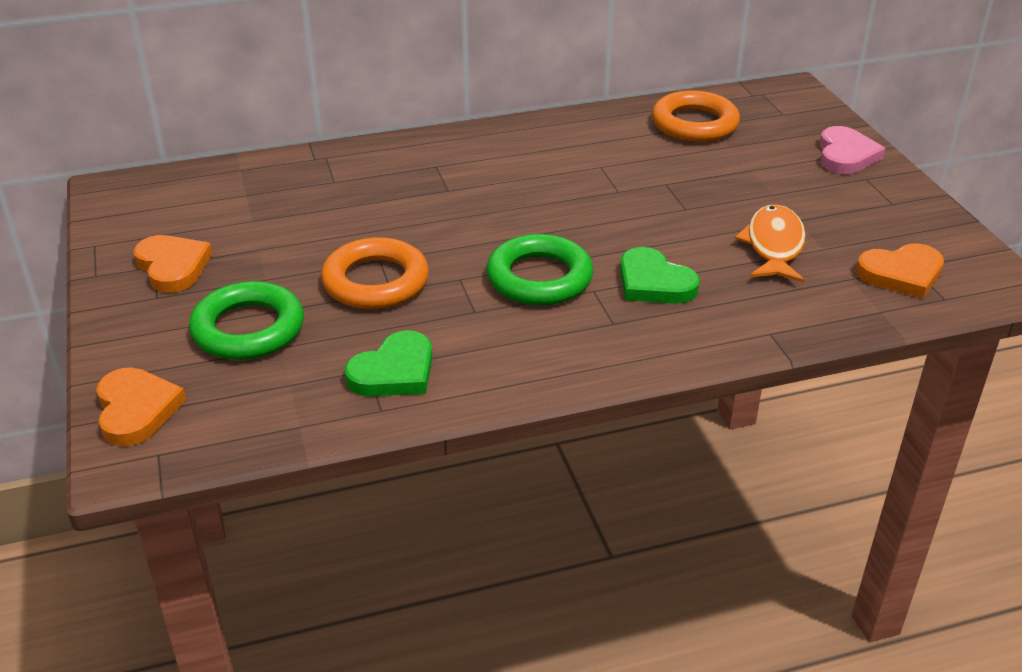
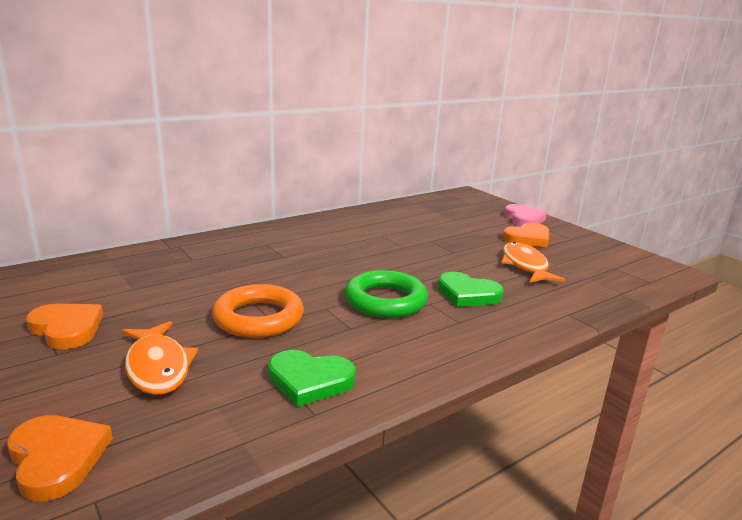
camera: 20 degrees left, 15 degrees down
green ring [189,281,304,360] -> orange fish [122,321,198,395]
green heart [345,330,433,397] -> green heart turned 75 degrees clockwise [268,350,356,407]
orange ring [652,90,740,142] -> none
orange heart [856,243,944,299] -> orange heart moved to [502,223,549,247]

